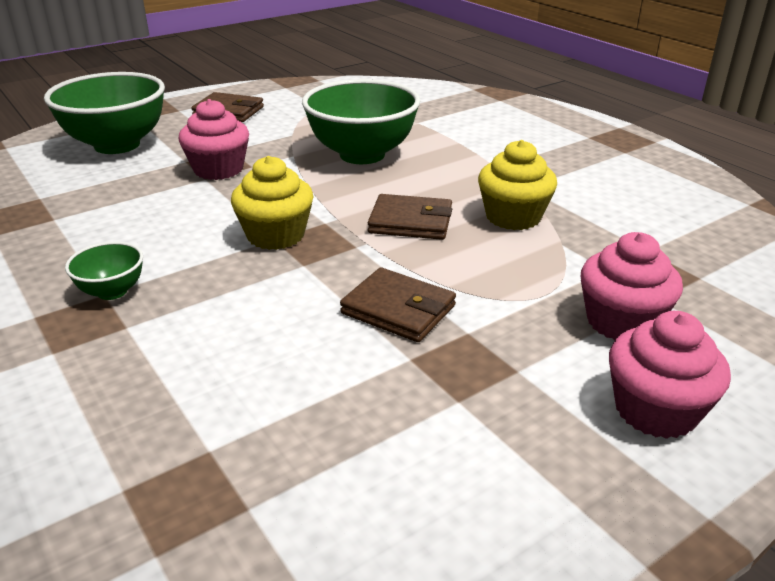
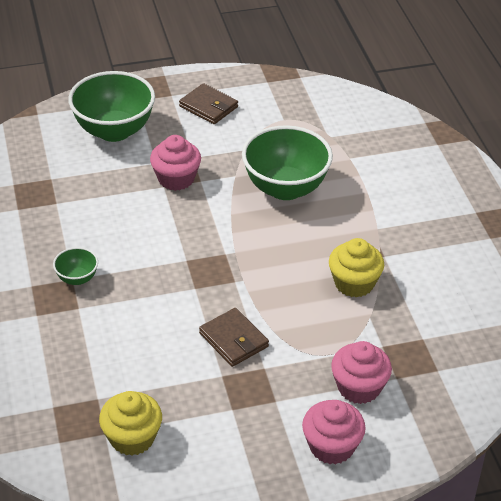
camera: 20 degrees right, 10 degrees up
yellow cupcake [231,156,314,250] -> yellow cupcake moved to [99,391,162,456]
brown wallet [368,194,452,240] -> none

